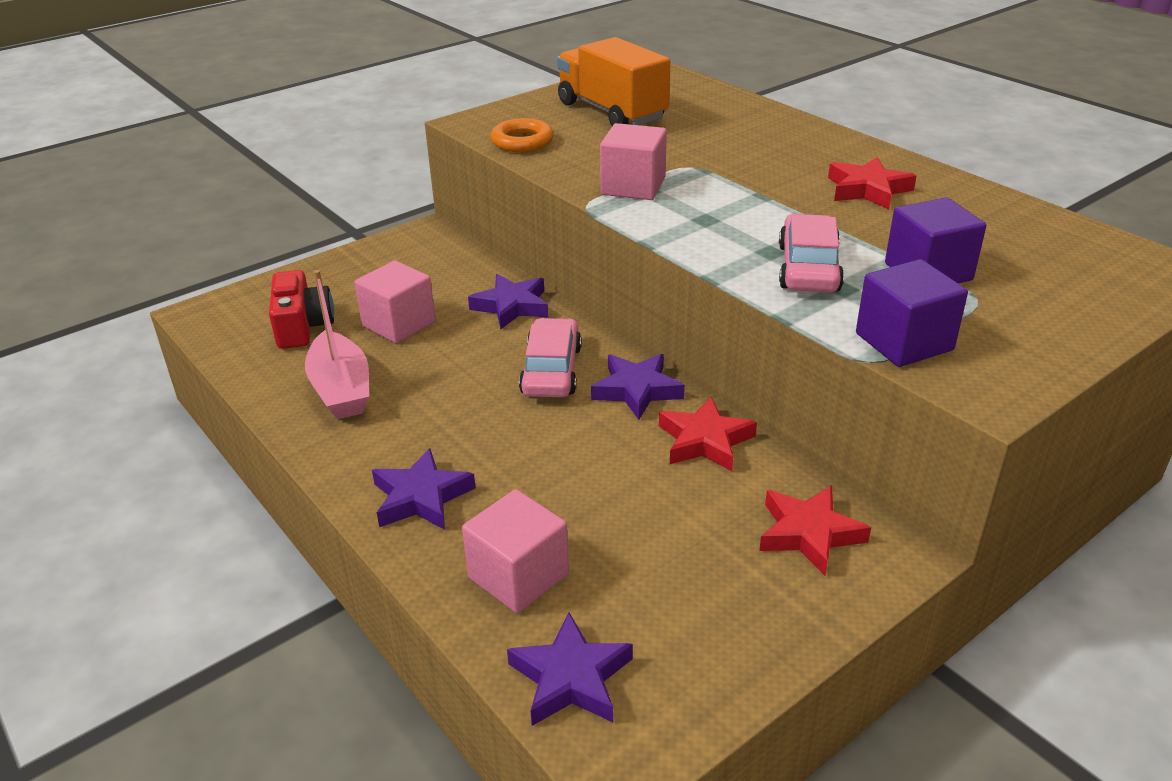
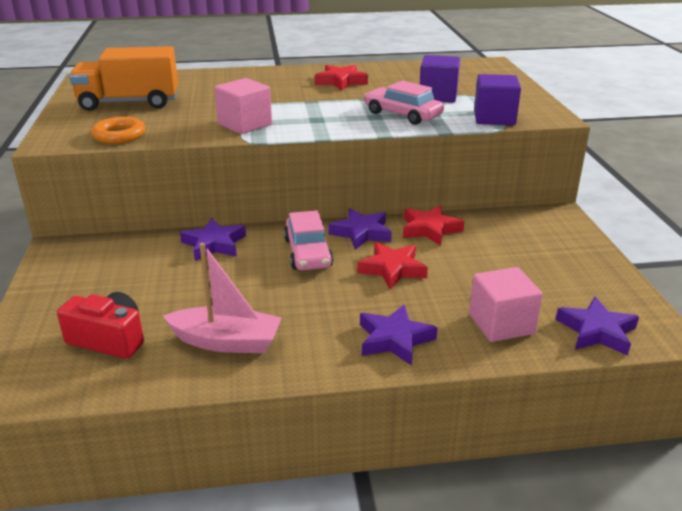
camera: 60 degrees left, 5 degrees down
pink cube [354,260,436,343] -> none
pink car [519,318,582,397] -> pink car turned 135 degrees counterclockwise [284,210,333,270]
red star [759,485,871,576] -> red star moved to [357,242,428,289]

